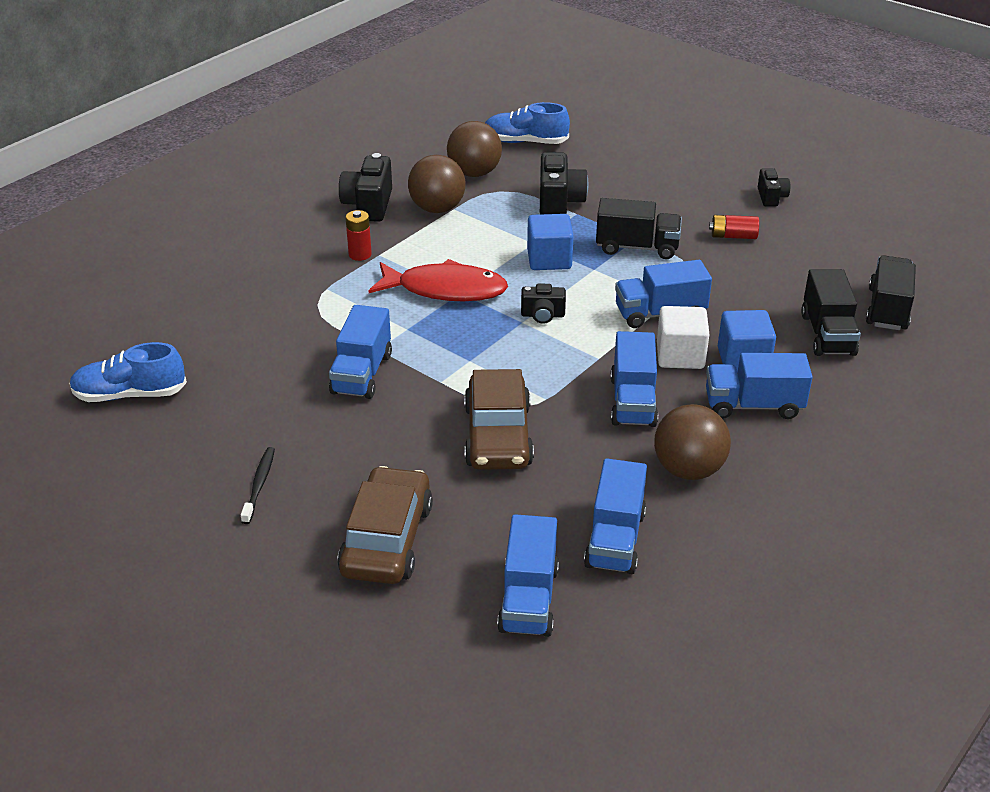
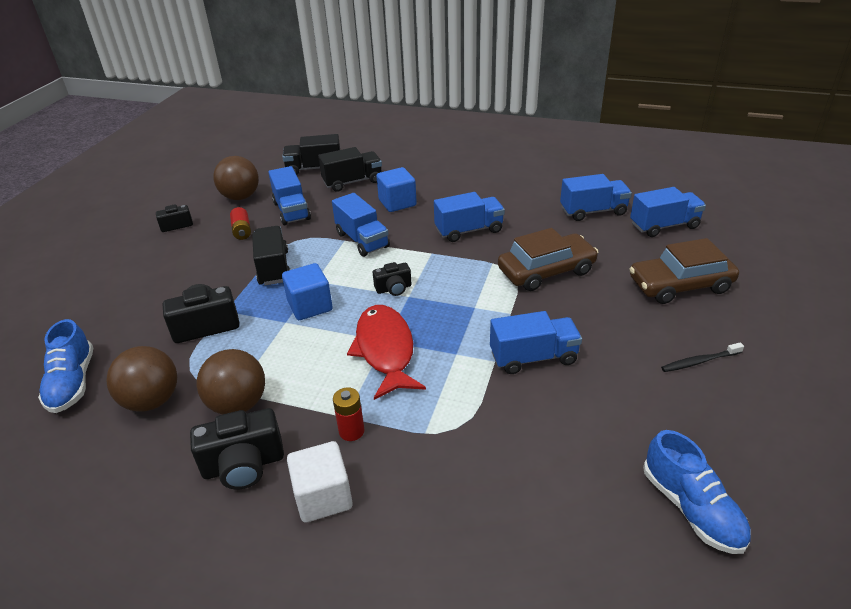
camera: 110 degrees left, 0 degrees up
black camera [521,283,566,324] -> black camera turned 90 degrees clockwise [373,262,412,296]
brown ball [654,404,731,480] -> brown ball moved to [213,156,259,200]
white cube [657,306,709,369] -> white cube moved to [287,441,353,523]
blue truck [706,353,813,419] -> blue truck moved to [268,166,311,225]

